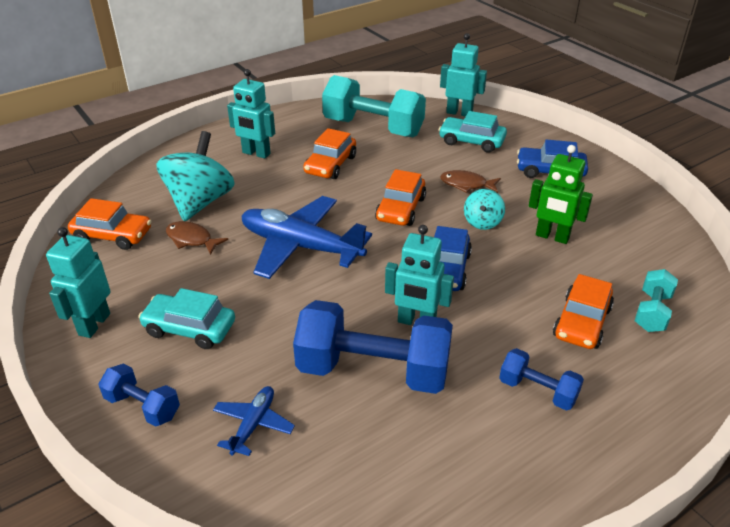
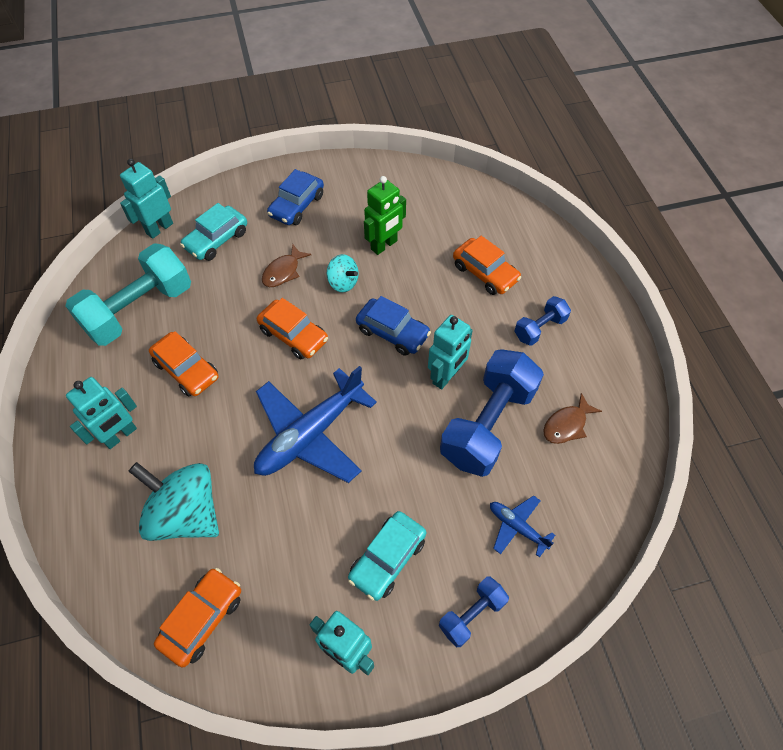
camera: 70 degrees left, 20 degrees up
brown fish [166,221,228,255] -> brown fish moved to [543,393,602,444]
turquoise dumbbell [635,269,678,332] -> none

